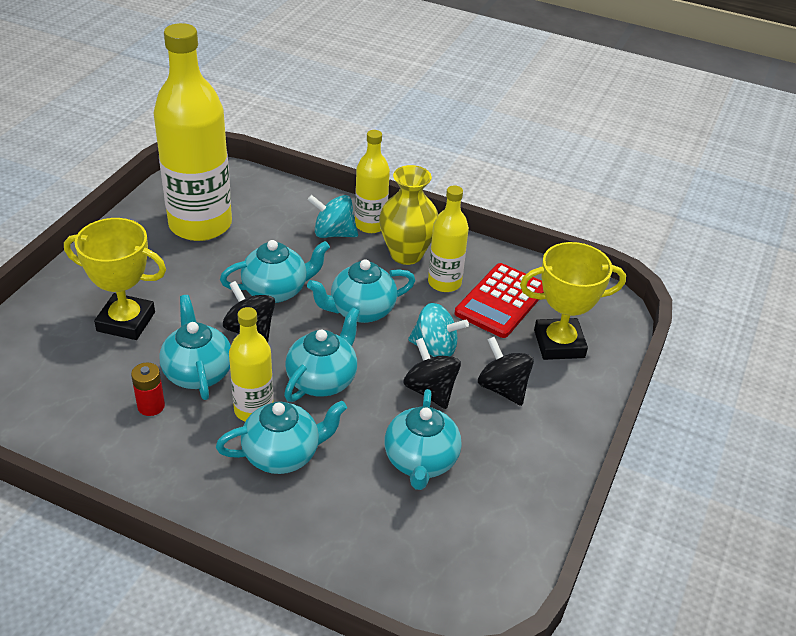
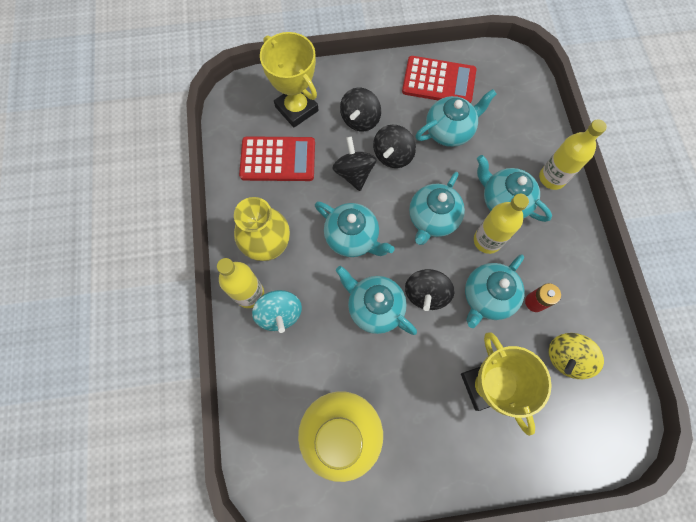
camera: 120 degrees left, 30 degrees up
turquoise teapot [284,307,360,402] -> turquoise teapot turned 60 degrees counterclockwise [409,172,465,245]
turquoise spinning top [408,303,469,357] -> black spinning top [332,136,377,191]
yellow bottle [428,185,469,292] -> yellow bottle moved to [539,119,607,190]
none -> red calculator [402,56,477,103]
none -> yellow spinning top [548,333,604,379]

